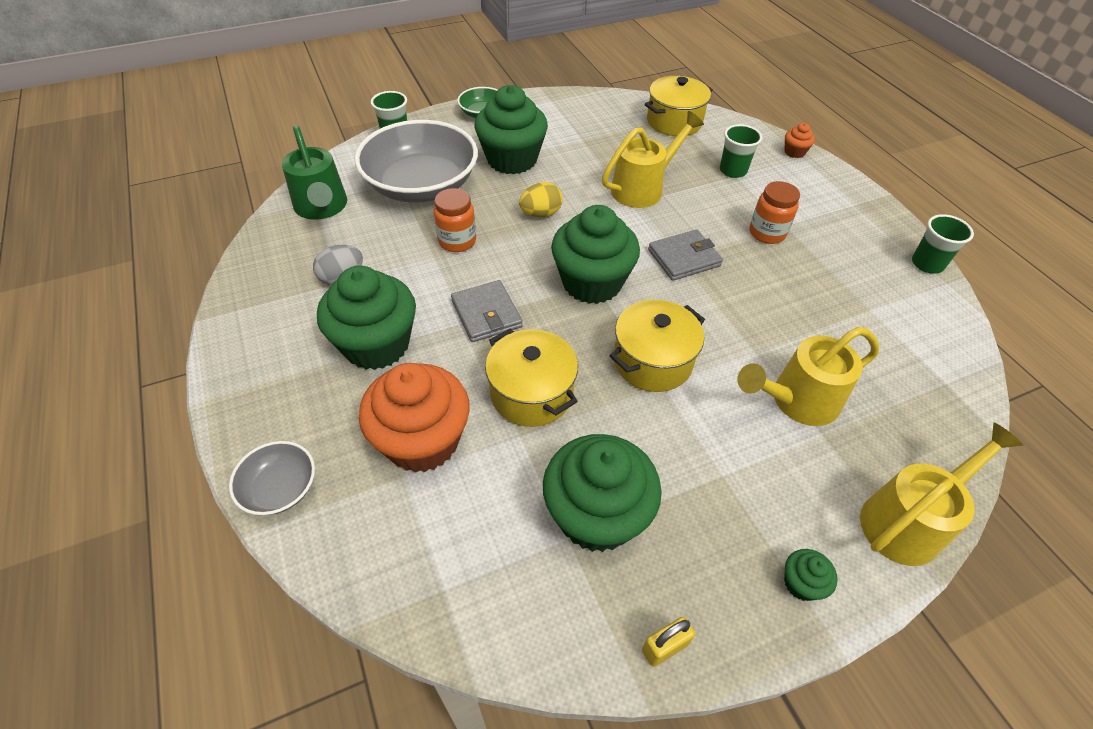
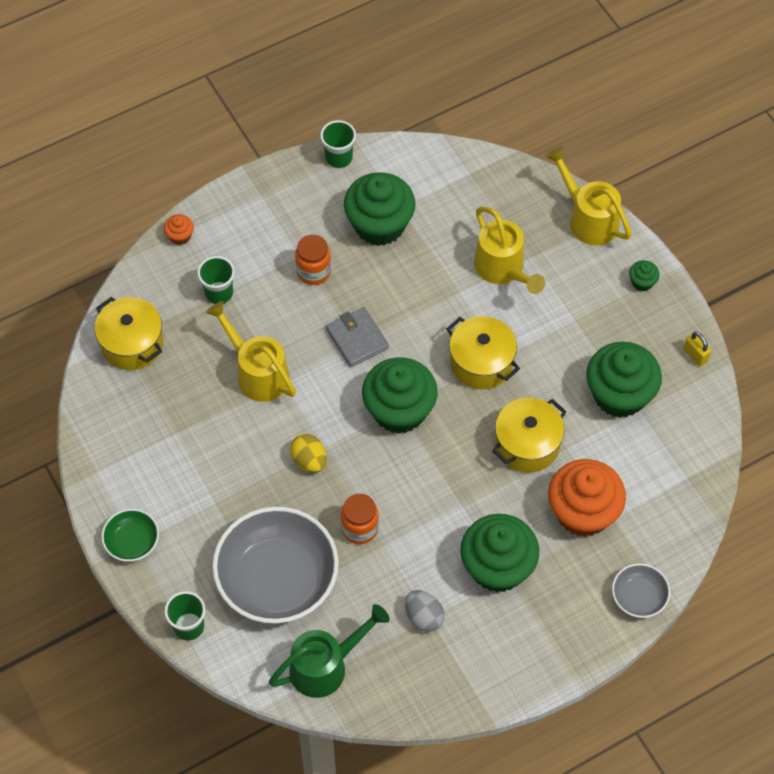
camera: 95 degrees left, 10 degrees up
grey wallet [451,280,523,342] -> none
green cupcake [475,85,548,175] -> green cupcake moved to [344,172,416,246]

